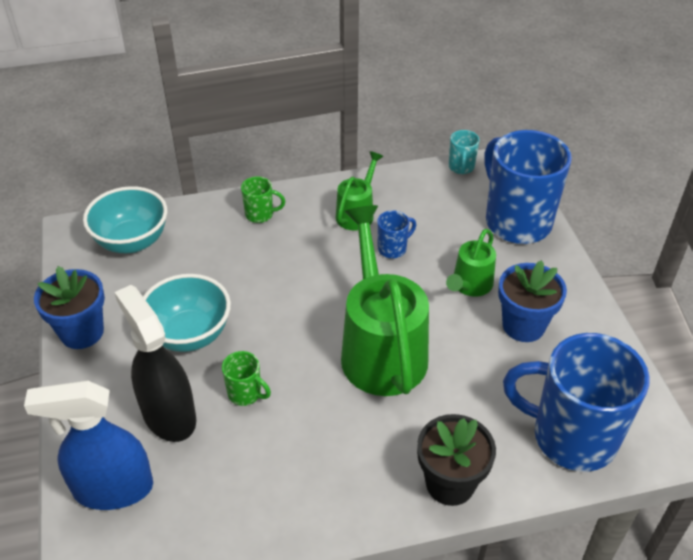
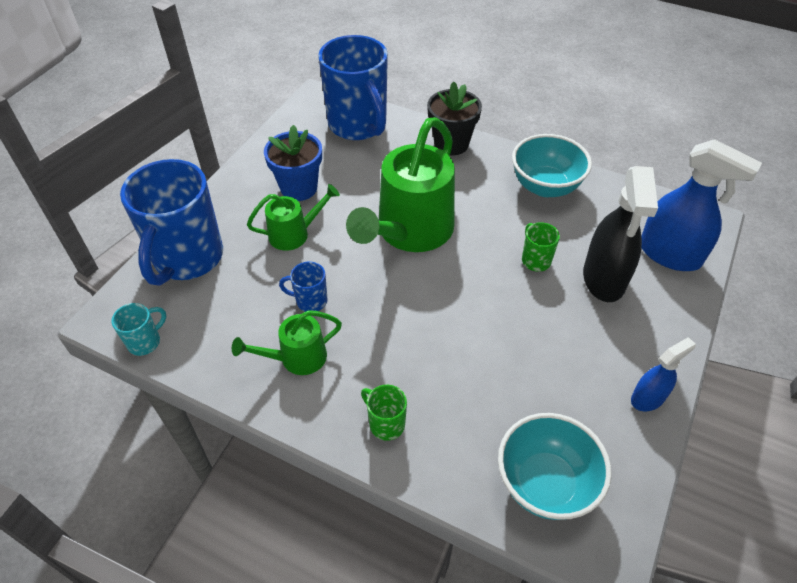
camera: 140 degrees left, 5 degrees up
blue flower pot [34,266,105,349] -> blue spray bottle [631,337,696,411]
turquoise bowl [143,274,231,352] -> turquoise bowl moved to [512,134,592,197]

